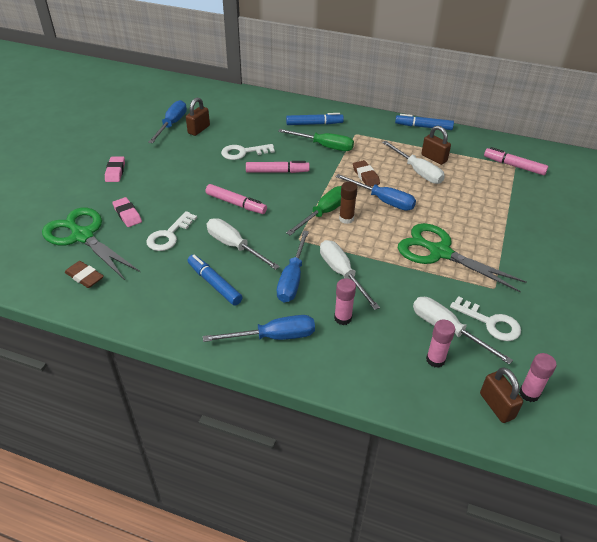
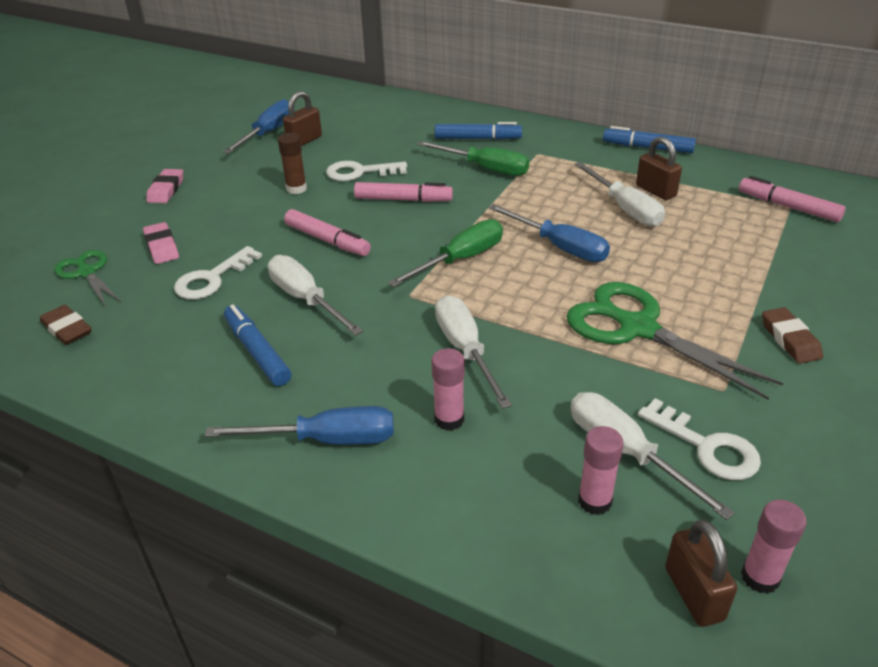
camera: 10 degrees right, 5 degrees down
green scissors [42,208,140,280] -> green scissors [54,250,122,307], size x0.57
blue screwdriver [277,230,309,302] -> none
brown glue stick [339,182,358,224] -> brown glue stick moved to [278,133,307,194]
brown eraser [353,160,380,187] -> brown eraser moved to [762,307,823,364]

